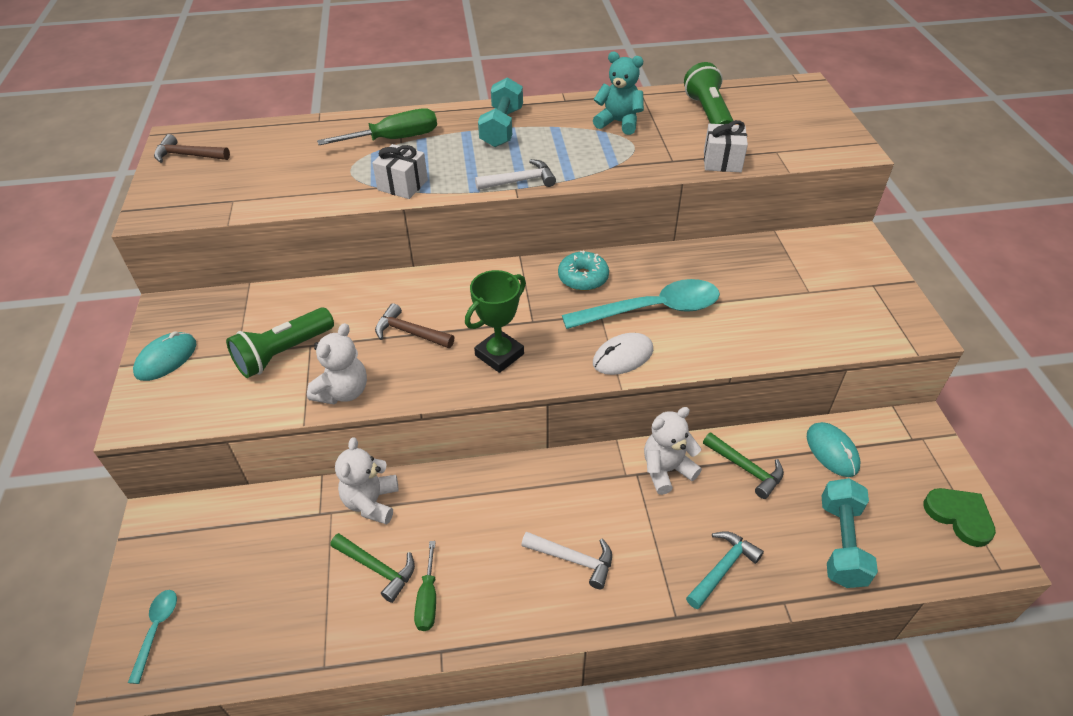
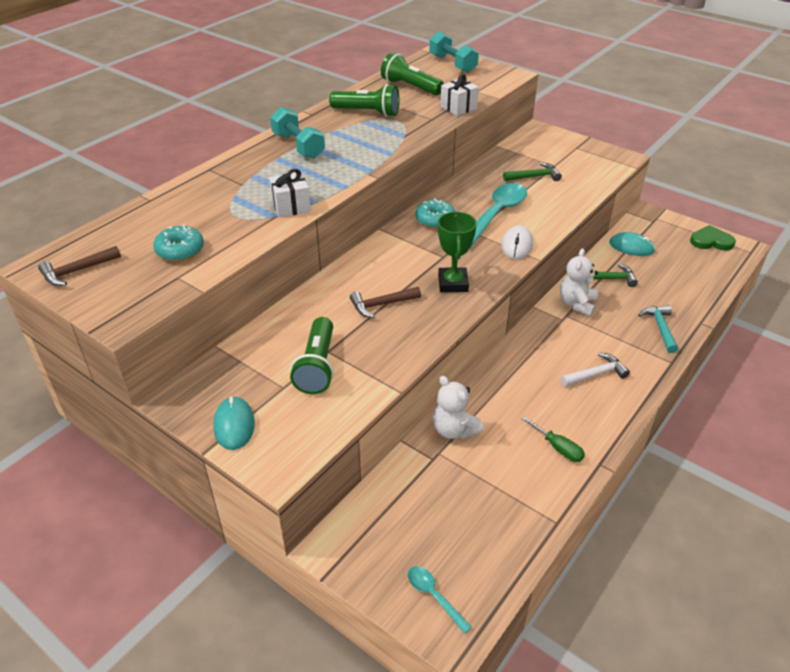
camera: 45 degrees left, 5 degrees down
white teddy bear [307,323,367,404] -> none
green screwdriver [317,108,437,145] -> none
green hammer [330,533,415,603] -> green hammer moved to [503,162,562,181]
white hammer [475,159,556,190] -> none
turquoise teddy bear [593,52,644,135] -> green flashlight [329,84,399,117]
turquoise dumbbell [822,478,878,588] -> turquoise dumbbell moved to [429,31,479,73]
none -> turquoise donut [153,224,204,261]

